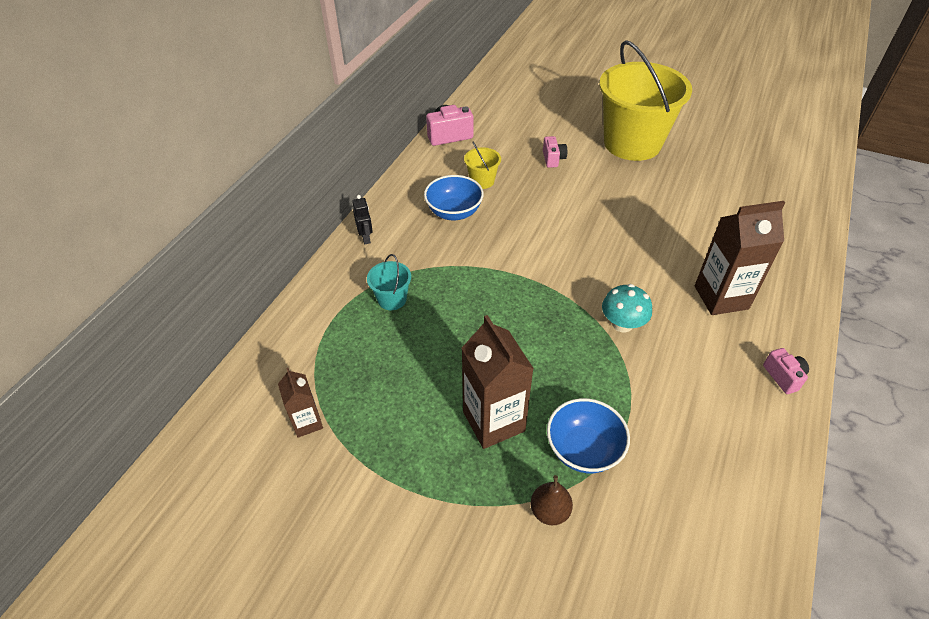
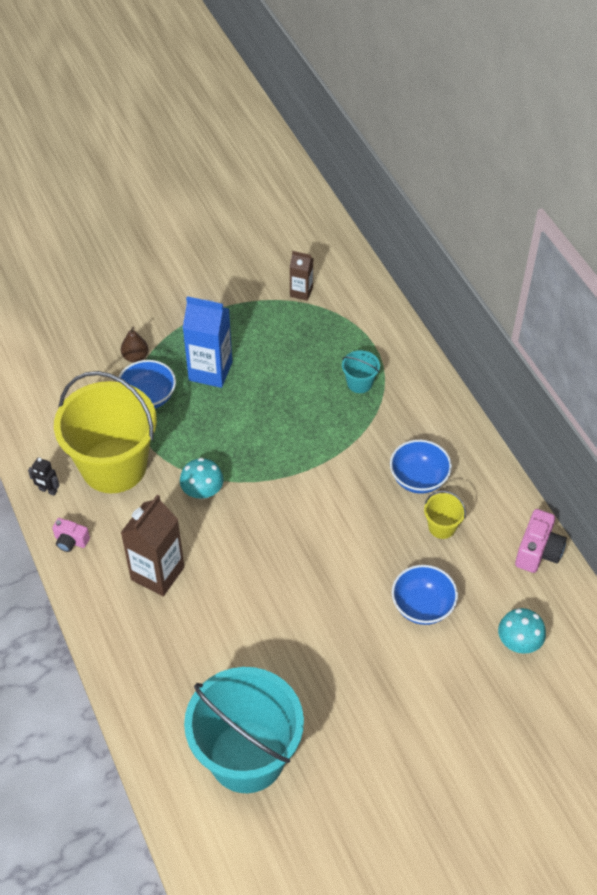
camera: 130 degrees right, 5 degrees up
black robot [352,195,373,244] -> black robot moved to [28,458,60,496]
brown carton [461,315,534,449] -> blue carton [183,296,232,388]
pink camera [543,136,567,168] -> blue bowl [392,565,458,625]
yellow bucket [599,40,692,161] -> yellow bucket moved to [54,371,157,493]
none -> turquoise bucket [184,667,304,793]
none -> turquoise mushroom [498,608,546,654]

